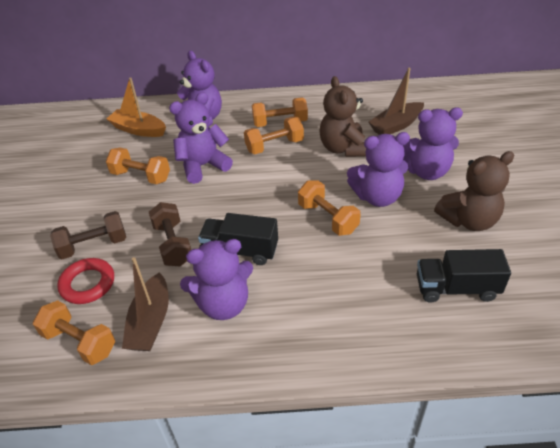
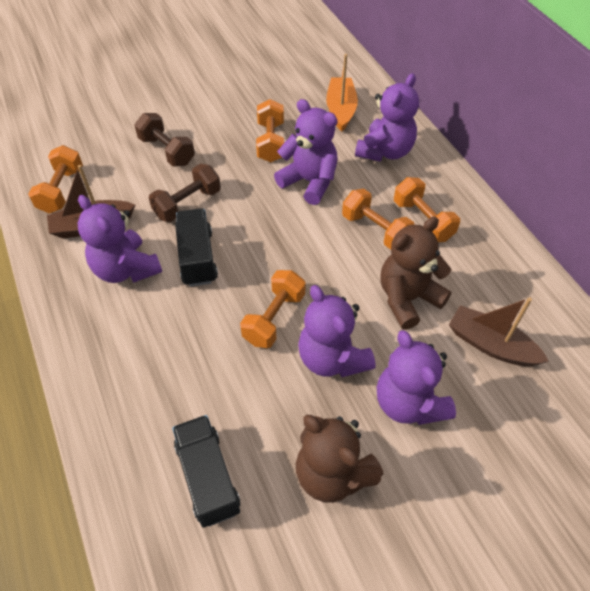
camera: 65 degrees right, 10 degrees up
red ring [57,258,114,304] -> none

